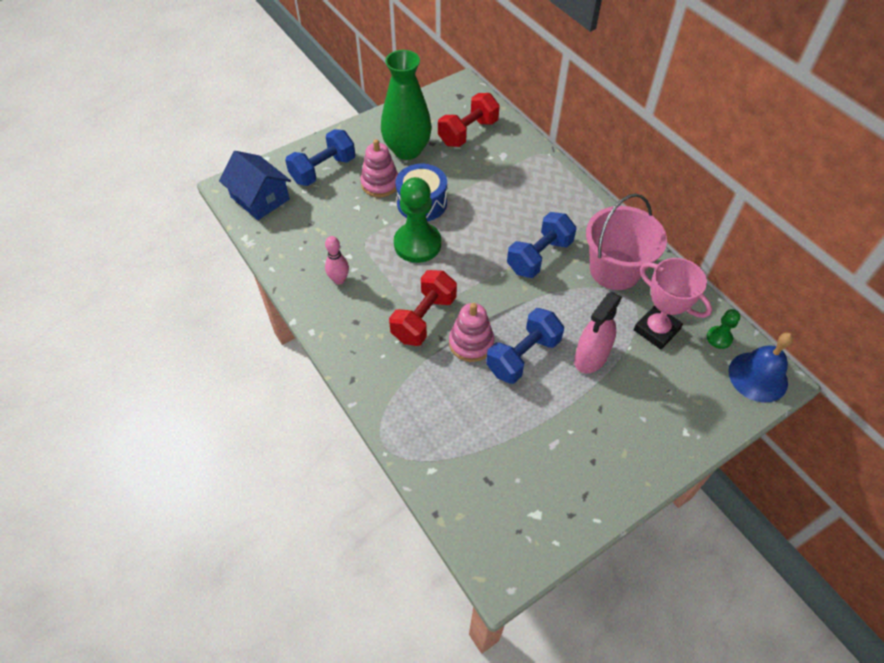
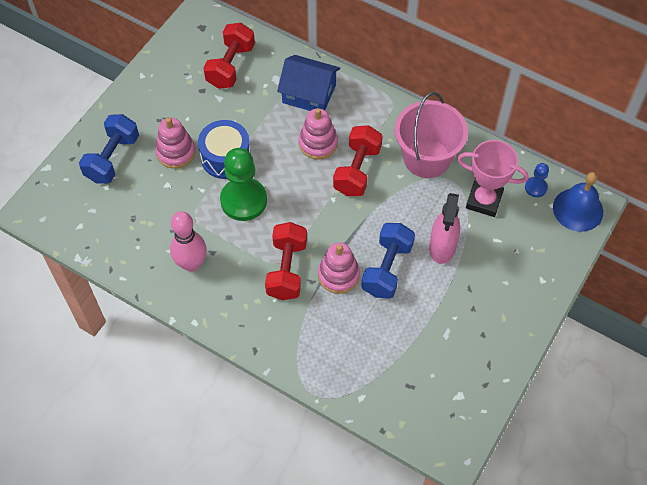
camera: 25 degrees left, 5 degrees up
blue house [219,151,291,220] -> blue house moved to [277,55,340,111]
pink bowling pin [325,236,349,285] -> pink bowling pin [170,211,207,272], size x1.55
green vase [381,50,432,160] -> none
blue dumbbell [507,212,576,278] -> red dumbbell [333,125,383,196]
green pawn [707,309,740,349] -> blue pawn [525,163,549,197]
none -> pink stacking toy [299,108,338,159]

